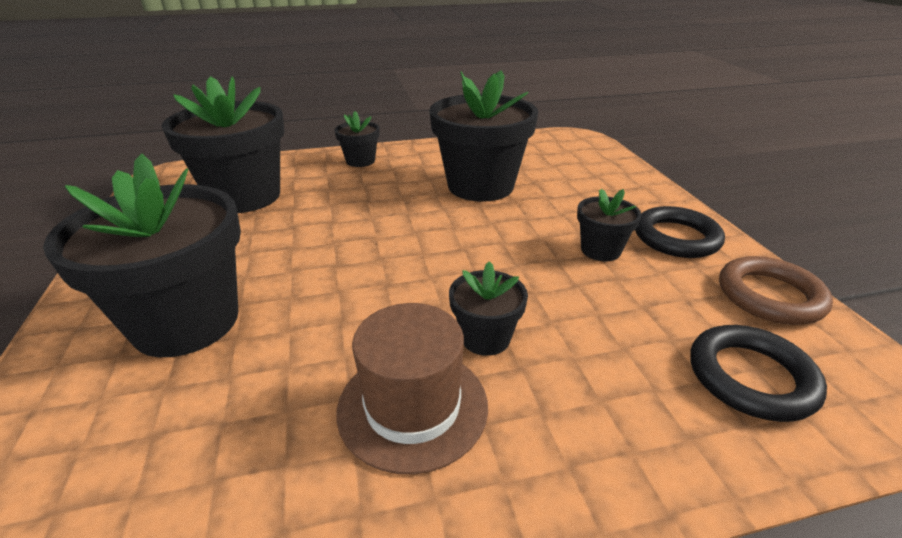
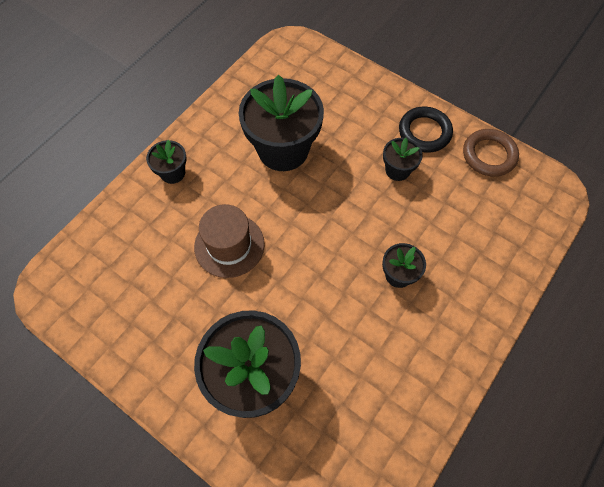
camera: 40 degrees left, 30 degrees up
black flower pot [161,76,285,213] -> none
brown hat [336,303,488,474] -> brown hat moved to [194,204,265,278]
black ring [690,325,827,422] -> none

